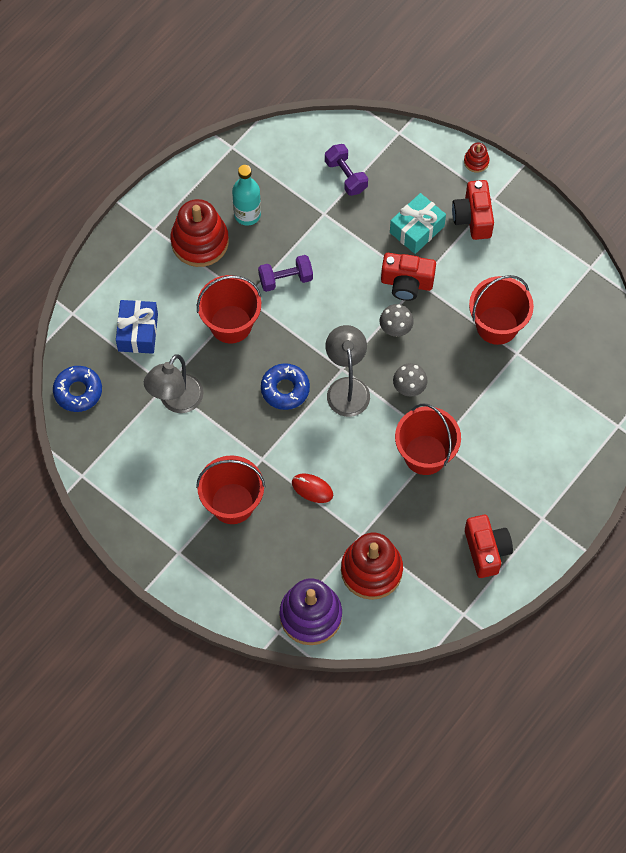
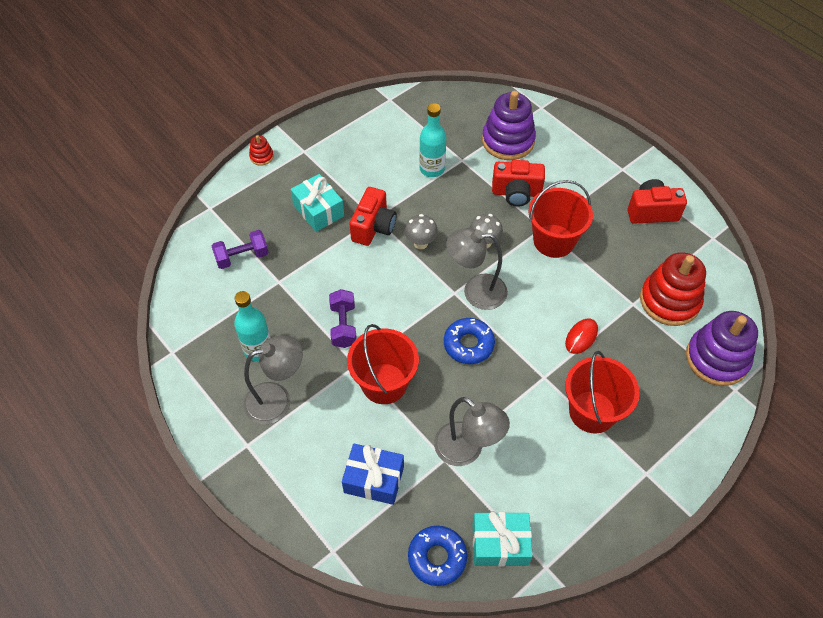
camera: 80 degrees left, 10 degrees down
red stacking toy [170,199,229,267] -> grey lamp [243,336,303,424]
red camera [452,180,494,240] -> red camera moved to [492,160,545,207]
red bucket [469,275,534,345] -> turquoise bottle [419,103,446,177]
none -> turquoise gift [472,511,533,567]
none -> purple stacking toy [482,91,536,160]

